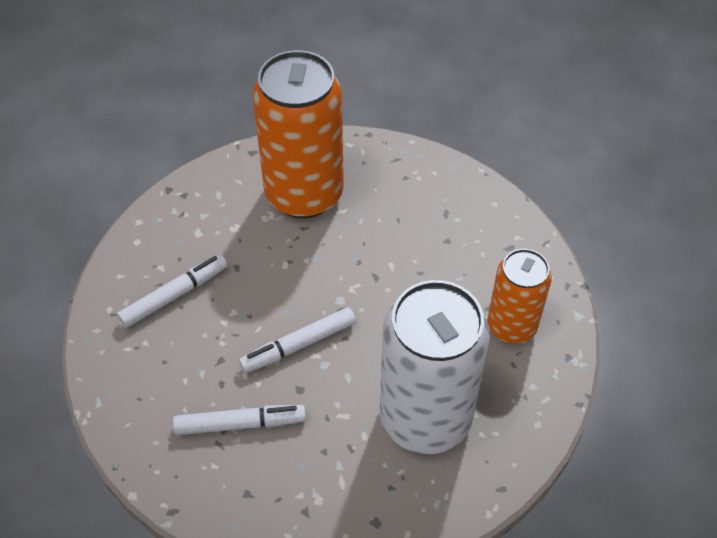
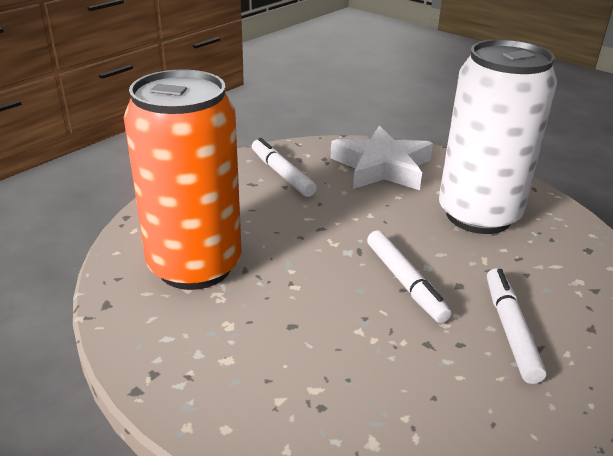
camera: 85 degrees left, 20 degrees down
white marker [117,254,227,328] -> white marker moved to [252,138,317,197]
orange can [487,249,552,344] -> white star [330,125,433,190]

